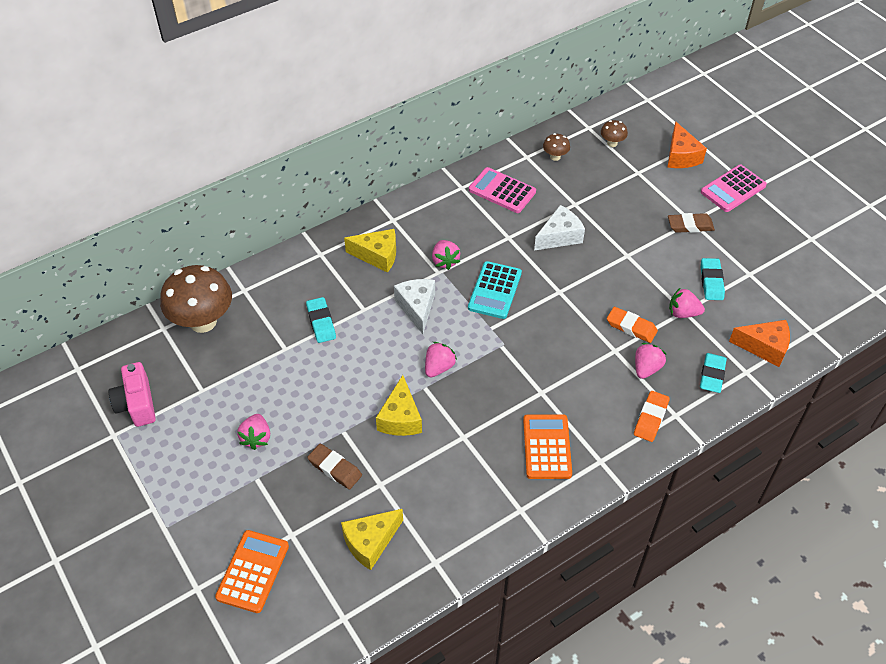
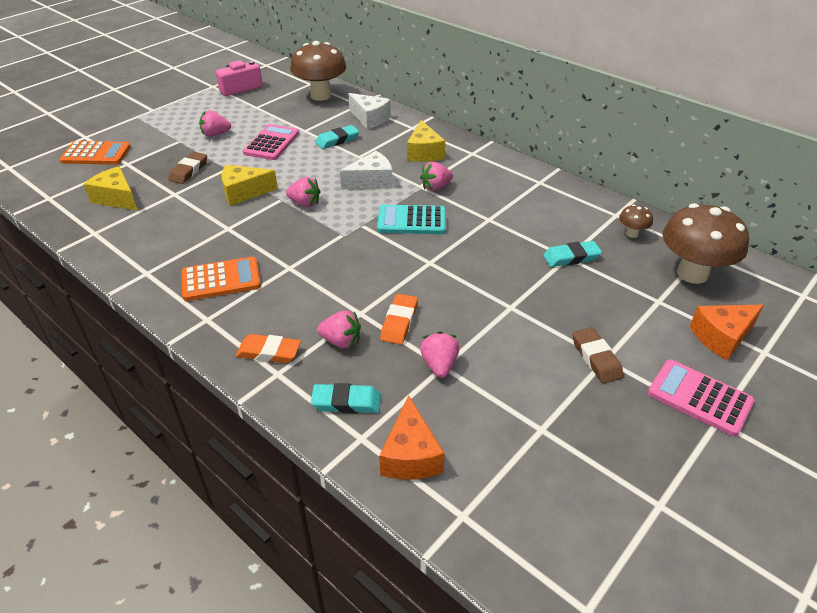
camera: 75 degrees right, 10 degrees down
pink calculator [469,167,536,213] -> pink calculator moved to [243,124,299,160]
white cheese [534,205,585,251] -> white cheese moved to [348,93,391,129]
brown mushroom [601,120,628,147] -> brown mushroom [663,203,749,284], size x2.25
turquoise eraser [701,258,725,300] -> turquoise eraser moved to [543,241,602,267]

